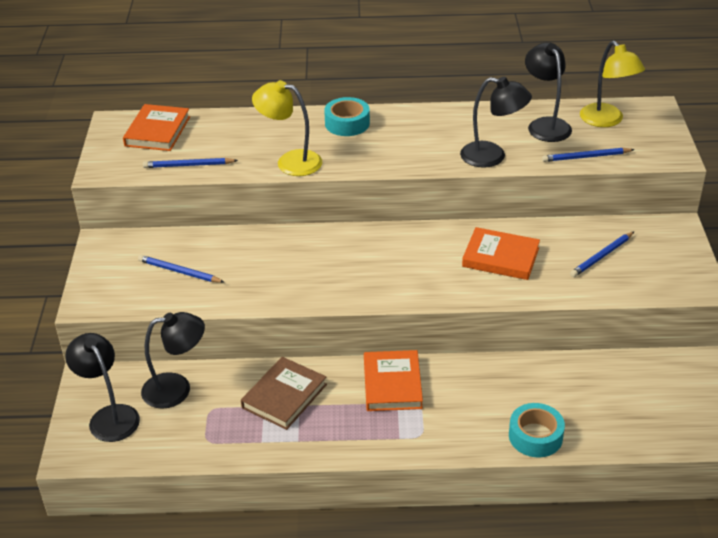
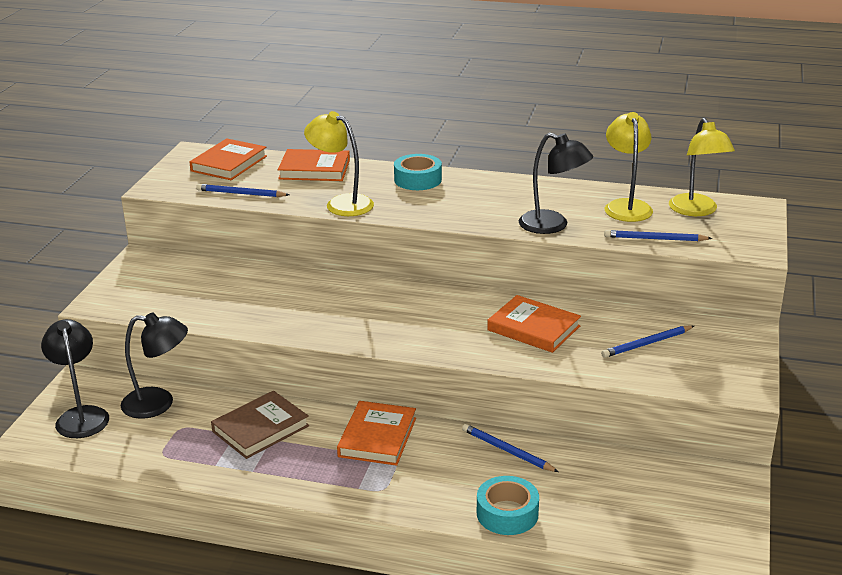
camera: 15 degrees right, 10 degrees down
blue pencil [138,255,224,283] -> blue pencil moved to [462,424,559,472]
black lamp [525,43,572,142] -> yellow lamp [605,112,653,222]
none -> orange book [278,149,350,181]

